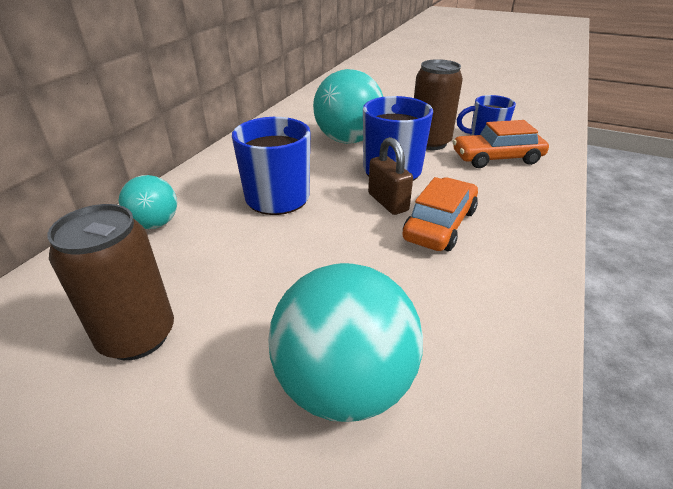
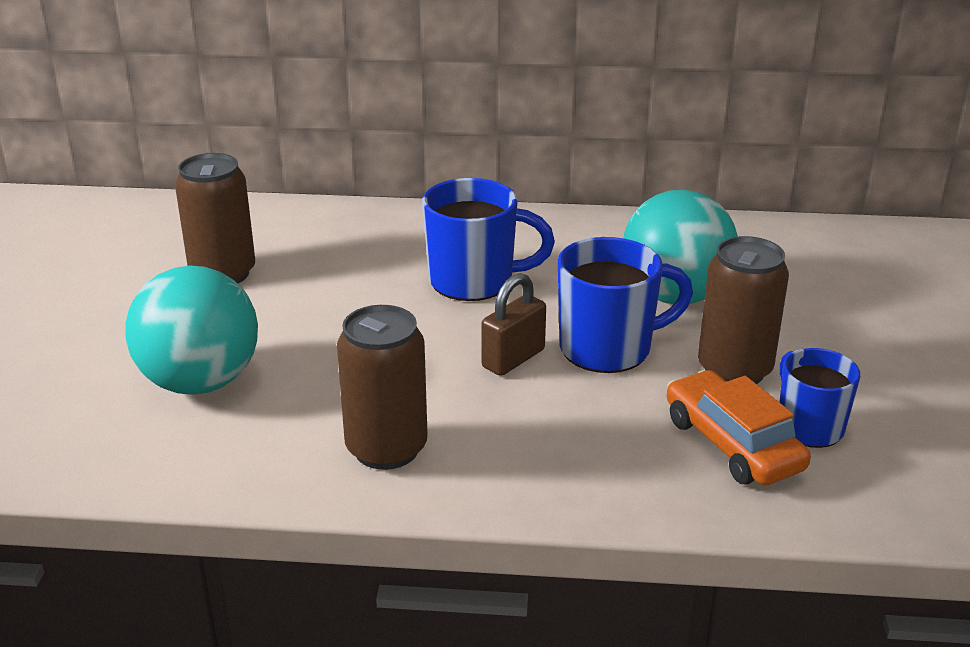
camera: 70 degrees right, 5 degrees down
turquoise ball [119,175,177,229] -> none
orange car [402,177,478,251] -> none
none -> brown can [337,305,428,470]

